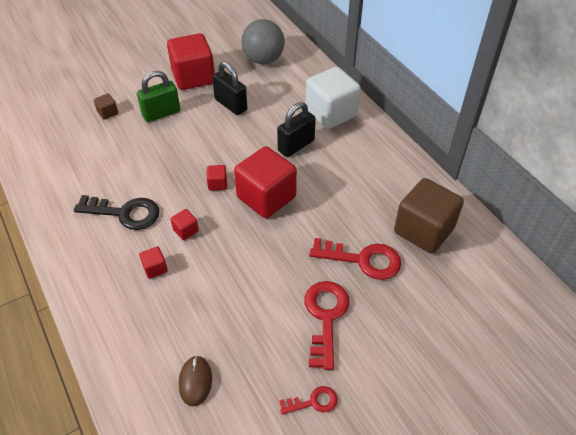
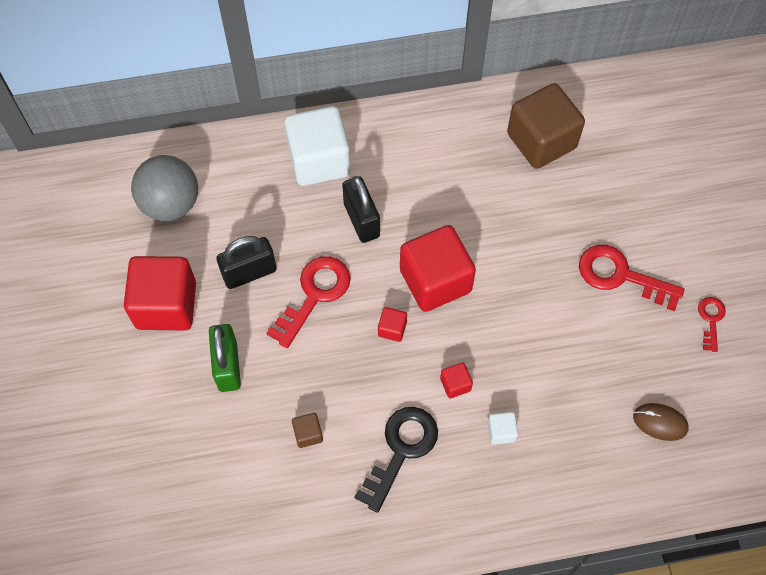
camera: 70 degrees left, 15 degrees up
brown cube [94,93,118,120] -> brown cube moved to [292,413,323,448]
red cube [139,246,168,279] -> white cube [487,412,518,445]
red key [309,238,401,280] -> red key moved to [266,256,351,348]

